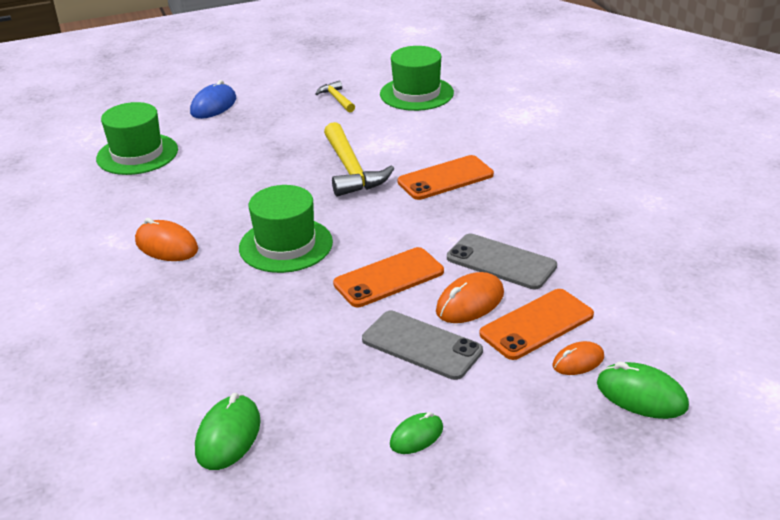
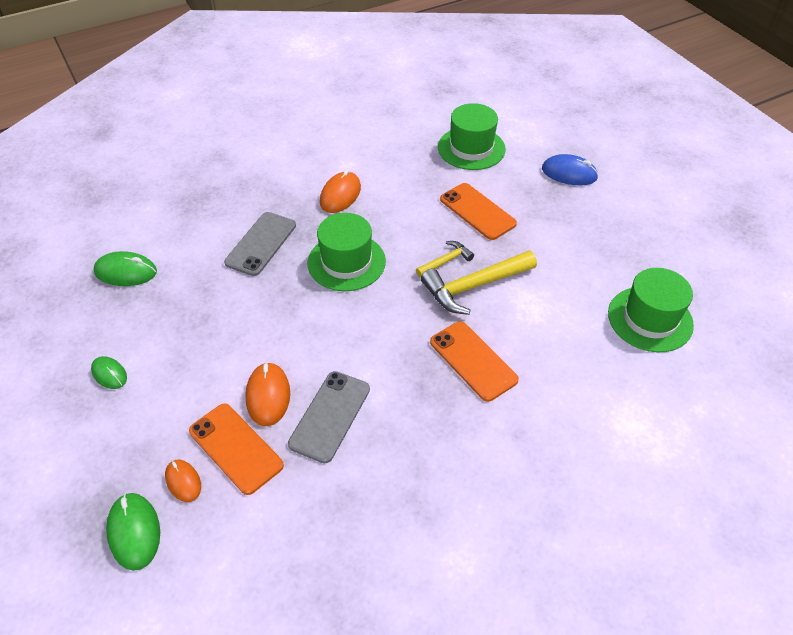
camera: 80 degrees right, 15 degrees up
yellow hammer [316,81,355,112] -> yellow hammer moved to [416,241,474,277]
orange phone [333,247,444,307] -> orange phone moved to [440,183,517,240]
grey phone [362,311,483,380] -> grey phone moved to [224,212,296,276]
orange mouse [436,272,504,323] -> orange mouse turned 45 degrees clockwise [245,362,290,426]
green mouse [597,361,689,419] -> green mouse turned 45 degrees counterclockwise [106,493,160,571]

